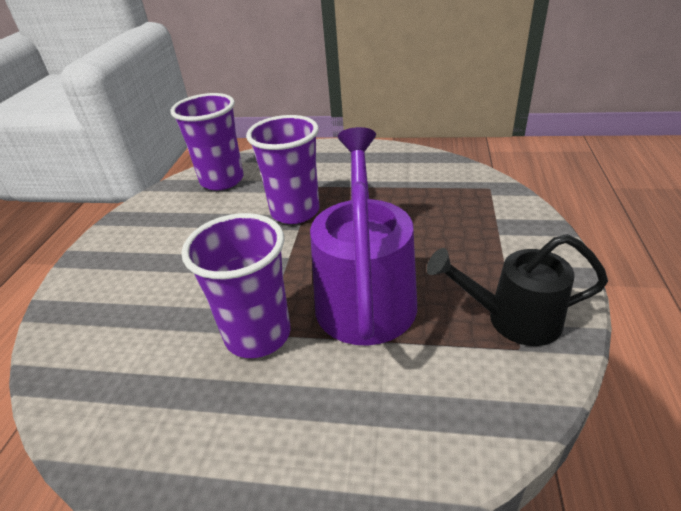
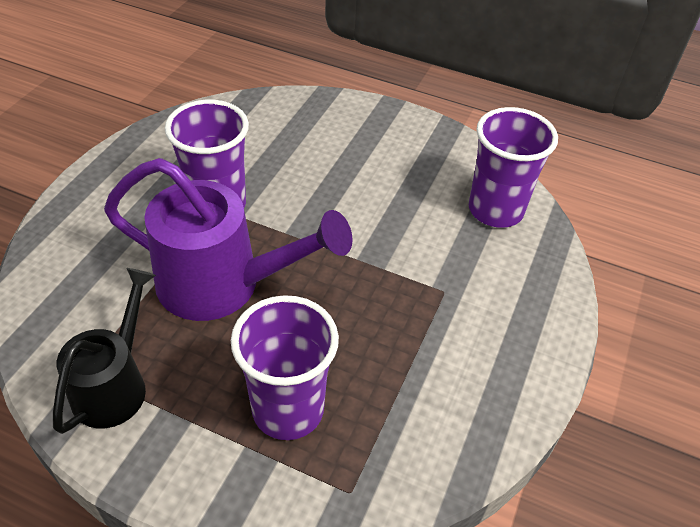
camera: 100 degrees right, 10 degrees up
purple cup [246,115,319,224] -> purple cup moved to [231,295,339,440]

